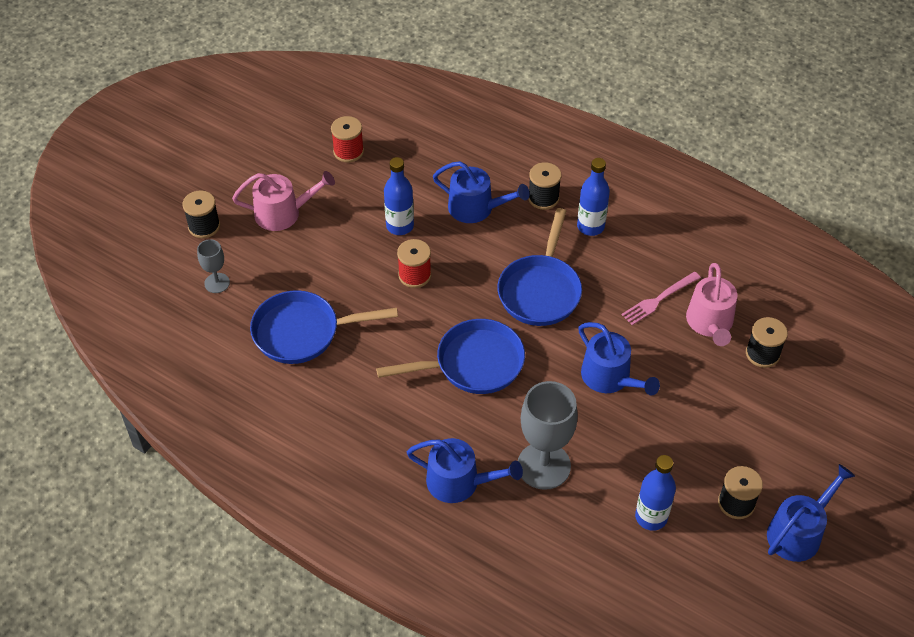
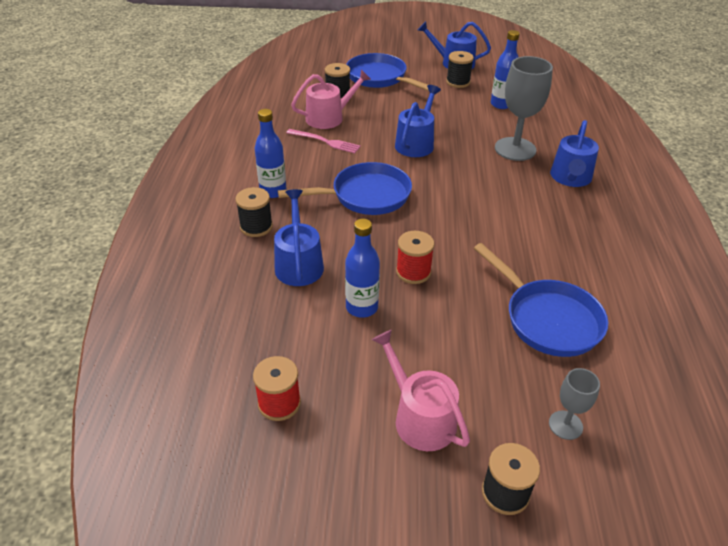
camera: 120 degrees left, 10 degrees down
blue pan [376,319,525,394] -> blue pan moved to [346,53,429,91]
blue watering can [407,438,523,503] -> blue watering can turned 150 degrees counterclockwise [550,120,599,187]

